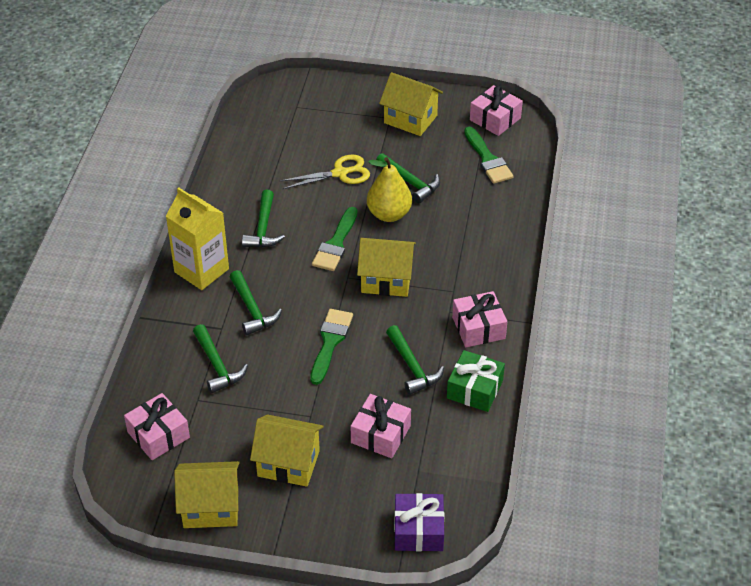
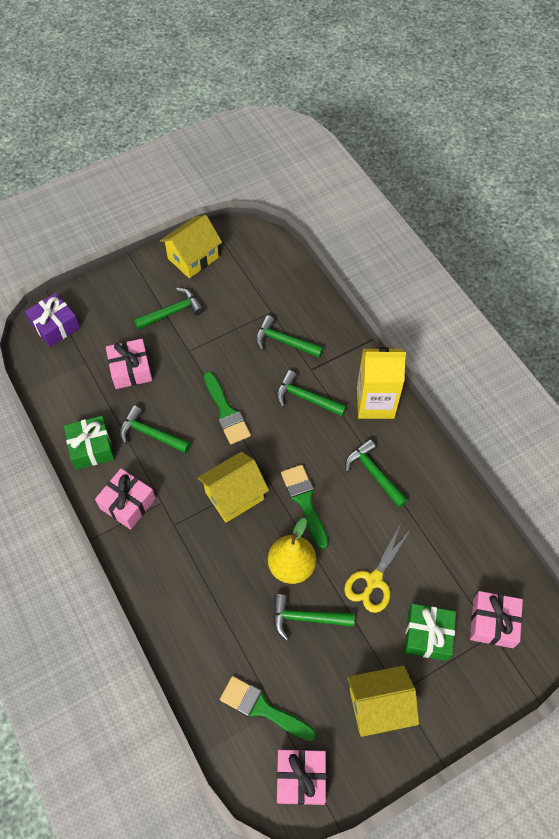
camera: 140 degrees right, 15 degrees up
pink gift [124,393,190,460] -> pink gift moved to [470,591,523,648]
yellow house [250,415,324,487] -> green hammer [134,288,204,330]
none -> green gift [404,604,456,661]

